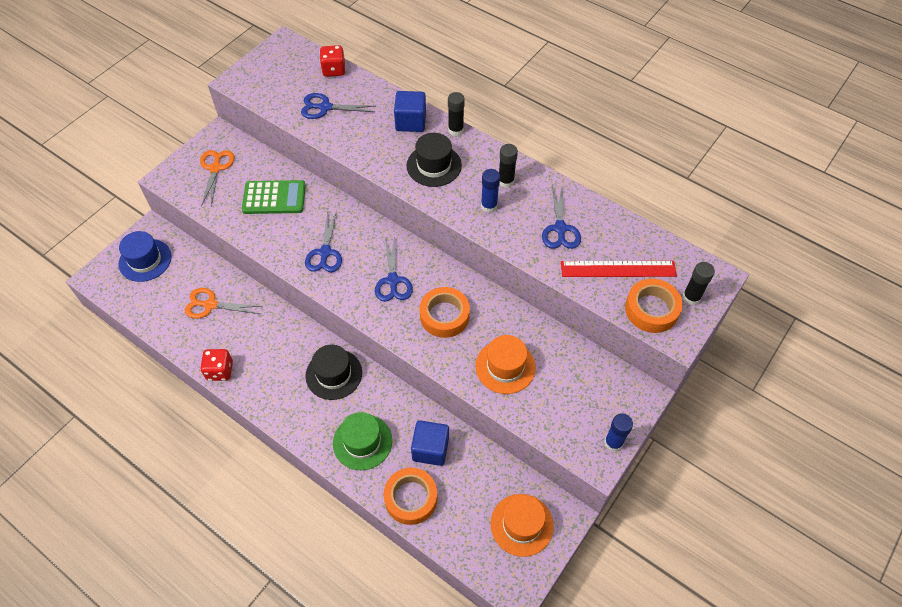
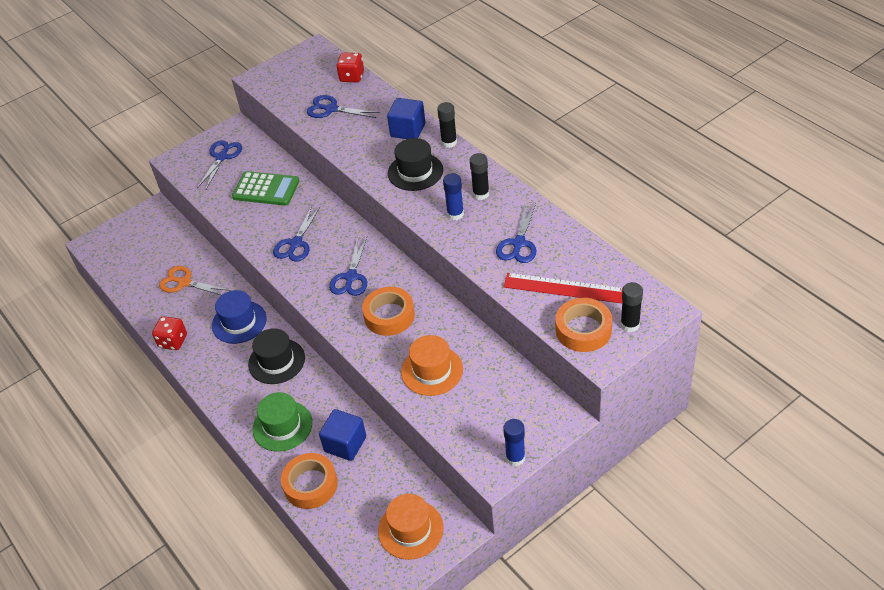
camera: 20 degrees right, 10 degrees down
blue hat [119,231,171,282] -> blue hat moved to [212,290,267,344]
orange scissors [200,150,234,206] -> blue scissors [197,140,242,189]

